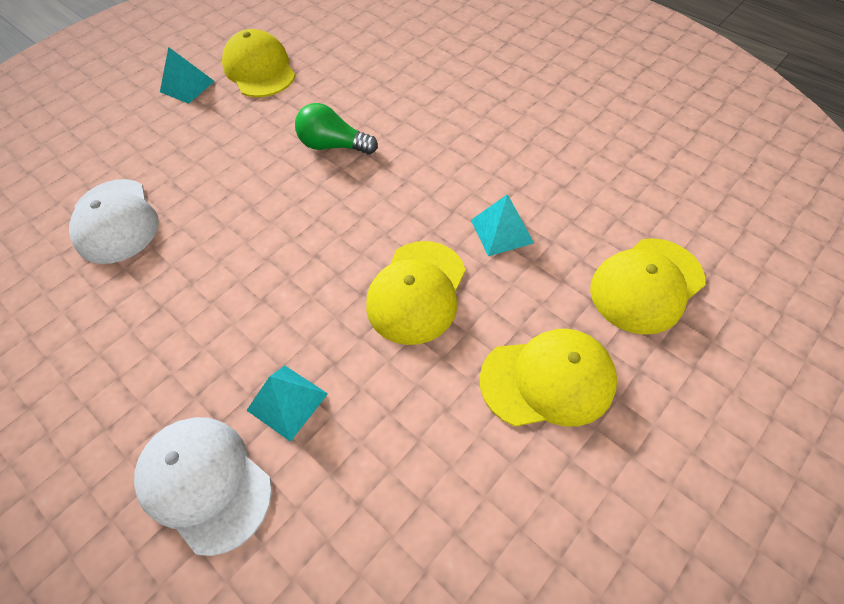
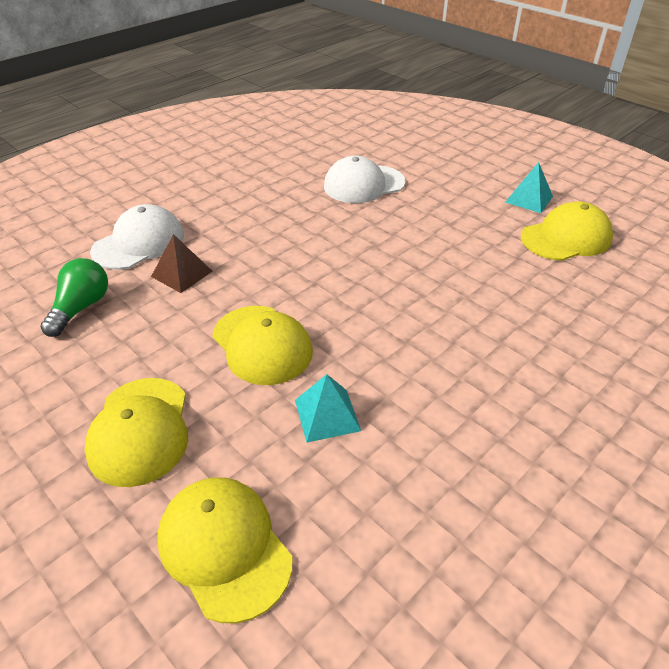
camera: 90 degrees right, 15 degrees down
turquoise pyramid [246,365,328,442] -> brown pyramid [151,234,213,293]
green light bulb [295,103,378,155] -> green light bulb moved to [40,258,108,337]
yellow cap [366,241,465,345] -> yellow cap turned 150 degrees counterclockwise [212,306,313,385]

